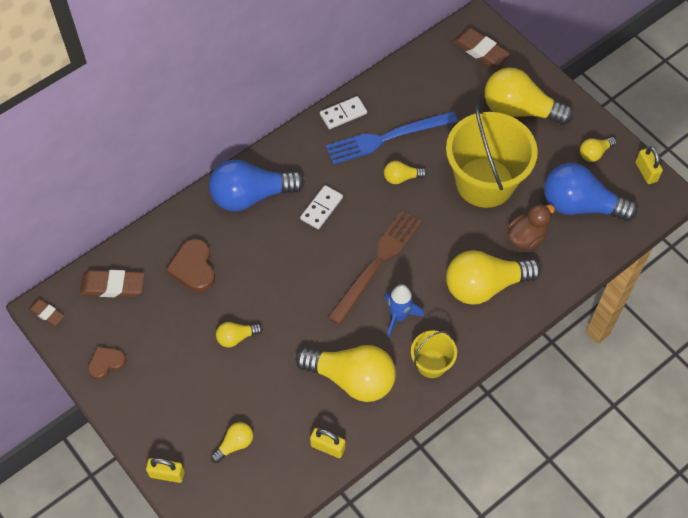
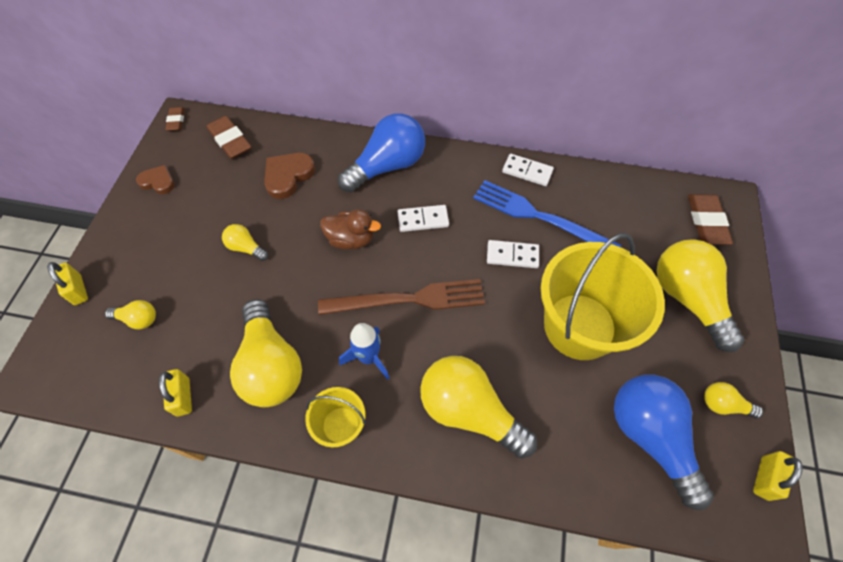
camera: 50 degrees right, 0 degrees up
blue light bulb [209,160,305,211] -> blue light bulb turned 105 degrees clockwise [338,113,425,193]
yellow light bulb [384,161,427,184] -> white domino [487,240,539,268]
brown duck [508,204,555,250] -> brown duck moved to [320,209,381,249]

